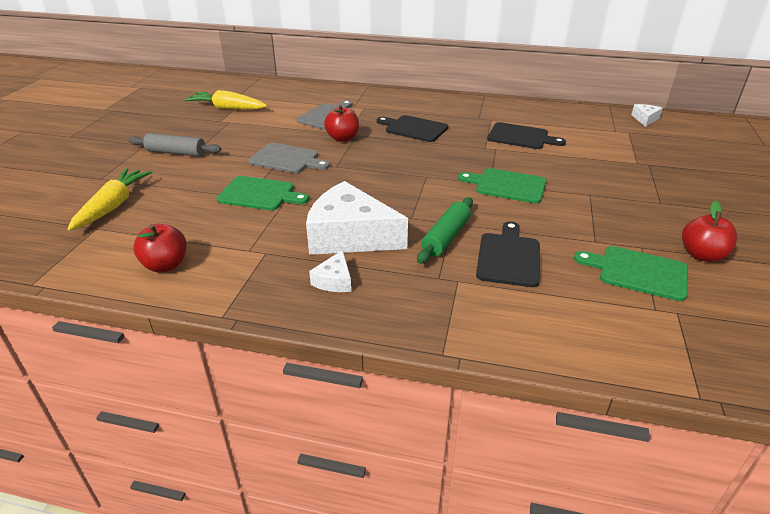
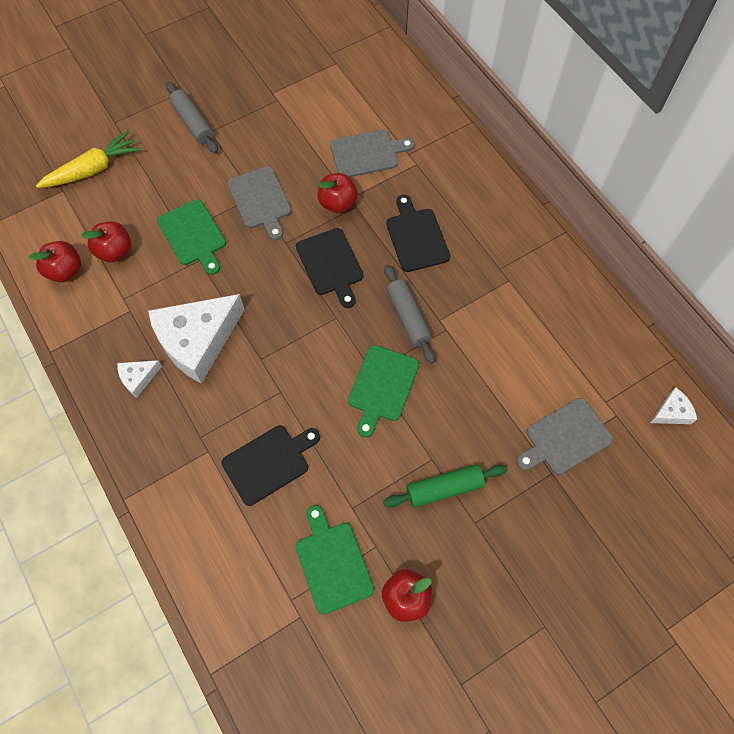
camera: 45 degrees right, 30 degrees up
yellow carrot [185,90,267,110] -> none
white cheese [306,181,408,255] -> white cheese turned 105 degrees counterclockwise [148,294,245,384]
green rolling pin [417,197,473,264] -> green rolling pin moved to [383,465,507,508]
green cutting board [458,168,546,203] -> green cutting board turned 135 degrees counterclockwise [348,345,419,438]
black cutting board [487,122,566,149] -> black cutting board moved to [296,228,363,308]
none -> red apple [81,222,131,262]
none -> grey rolling pin [384,264,435,364]
none -> grey cutting board [517,398,613,475]

